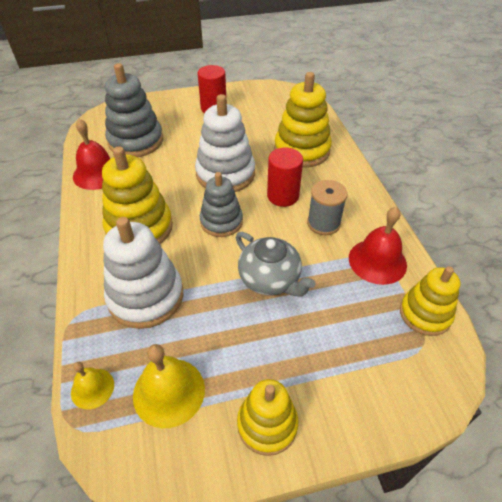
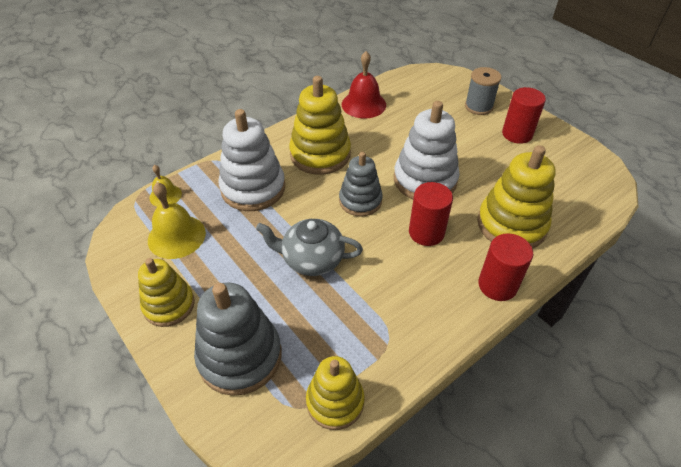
camera: 65 degrees right, 0 degrees up
grey stacking toy [105,63,163,157] -> grey stacking toy moved to [194,283,282,396]
grey teapot [236,232,316,297] -> grey teapot turned 75 degrees clockwise [256,219,363,276]
grey spool [307,180,347,235] -> grey spool moved to [465,67,501,115]
red bell [349,207,407,285] -> none
none -> red cylinder [478,233,533,301]

